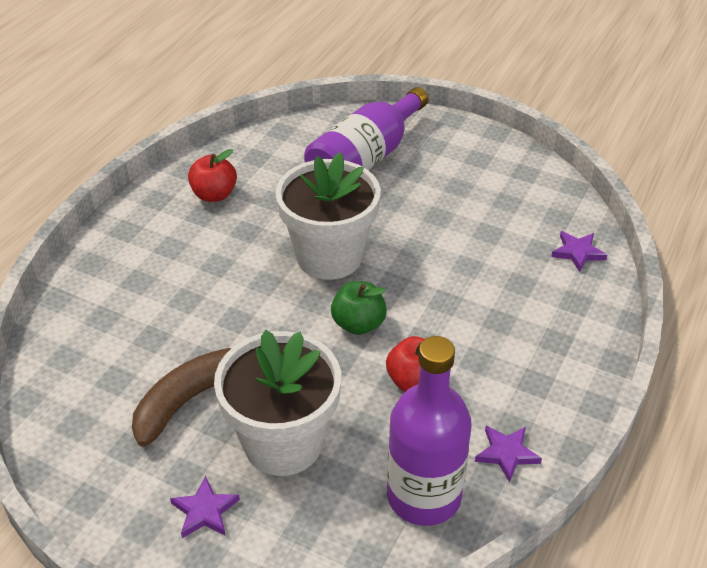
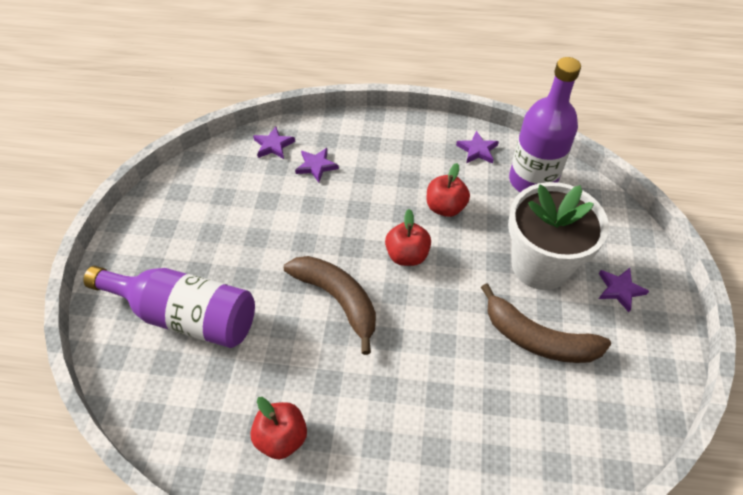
camera: 110 degrees left, 10 degrees up
white flower pot [275,152,381,280] -> brown banana [284,256,376,355]
green apple [331,281,387,335] -> red apple [385,209,431,266]
none -> purple star [295,148,339,183]

